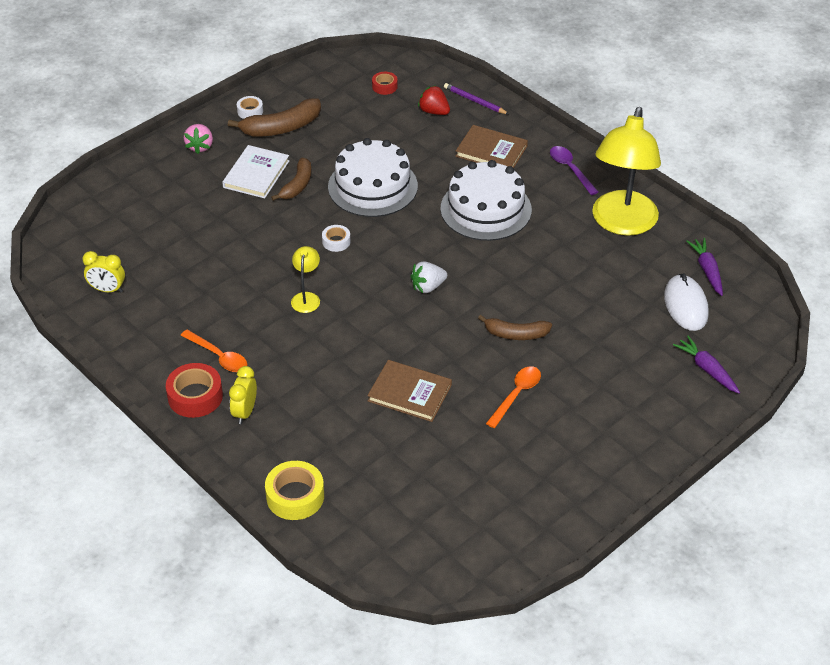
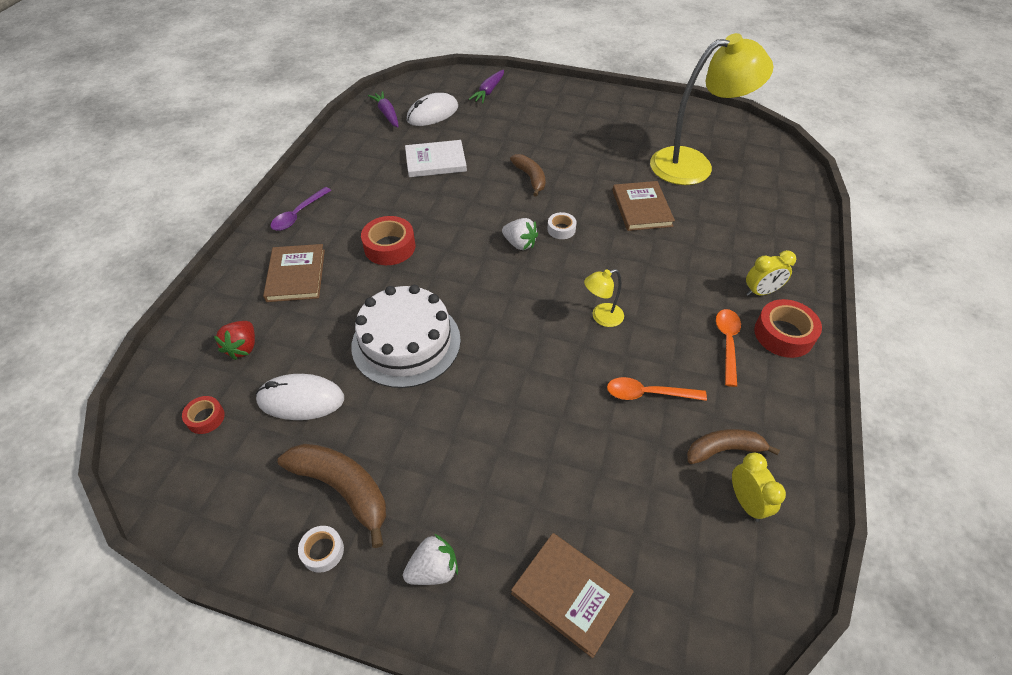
camera: 120 degrees left, 5 degrees up
pink strawberry [184,124,213,154] -> white strawberry [403,534,458,585]
white book [222,145,289,198] -> white book moved to [405,140,467,177]
yellow tape [265,461,324,520] -> none
brown banana [271,158,312,201] -> brown banana moved to [687,429,780,464]
white tape [322,225,350,252] -> white tape moved to [547,212,576,239]
white cake [440,160,532,241] -> red tape [361,216,415,265]
purple pencil [444,83,509,114] -> none
orange spoon [486,366,541,428] -> orange spoon moved to [607,377,707,401]
yellow lamp [592,107,661,236] -> yellow lamp moved to [650,33,773,185]
purple carrot [686,238,723,296] -> purple carrot turned 105 degrees clockwise [368,91,399,128]
none -> white mouse [255,374,344,420]
none -> brown book [511,533,634,658]

